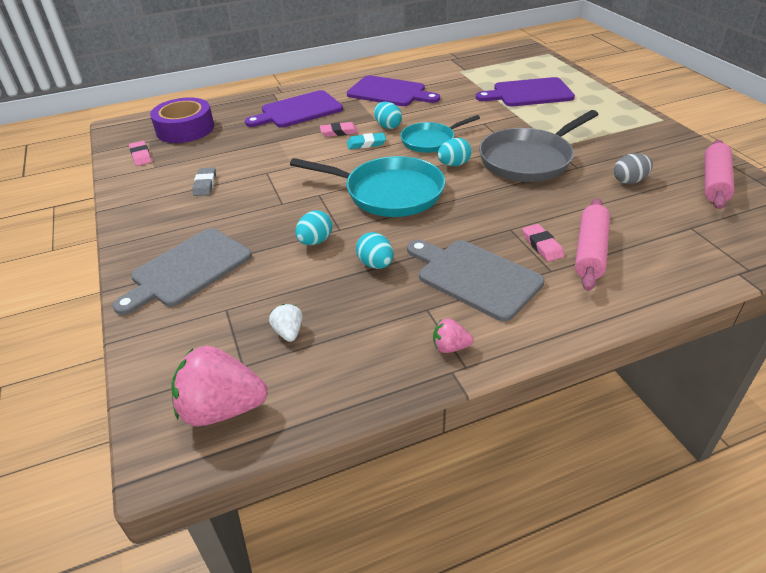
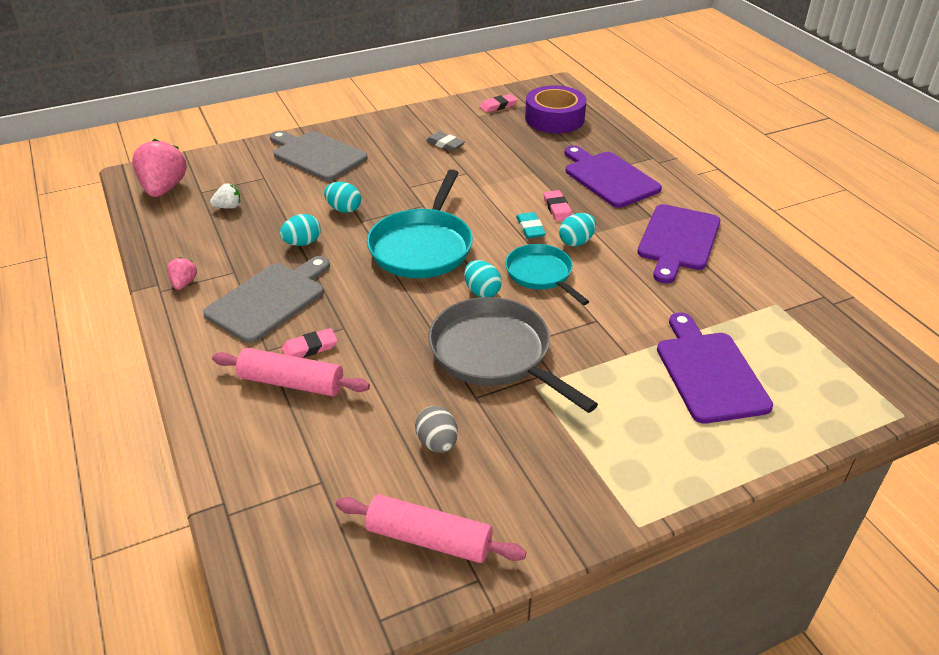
camera: 85 degrees right, 0 degrees up
grey eraser [193,167,216,196] -> grey eraser turned 45 degrees clockwise [426,131,465,151]

